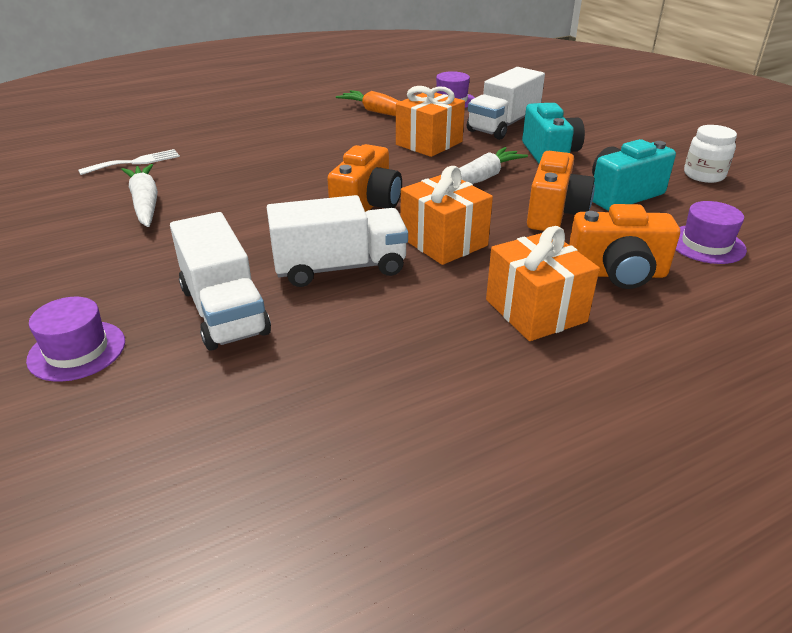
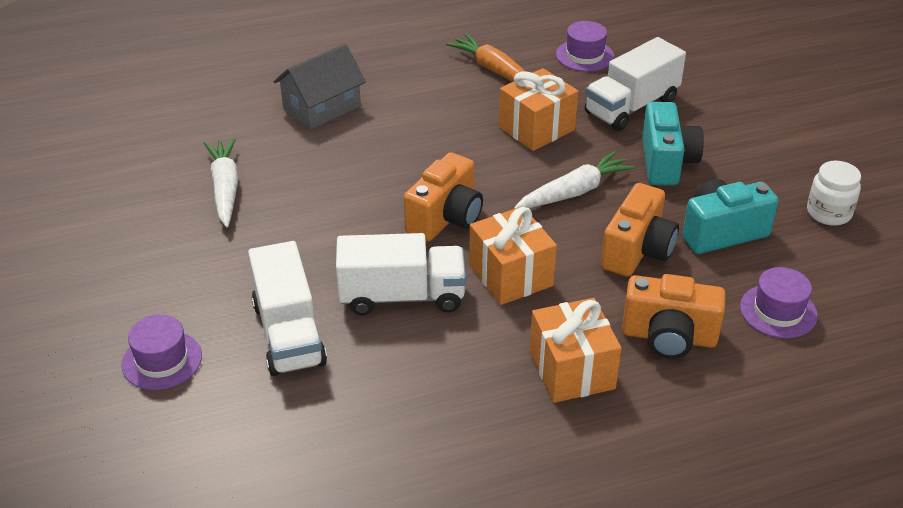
camera: 10 degrees right, 5 degrees up
white fork [78,149,180,175] -> none
none -> grey house [274,44,366,130]

